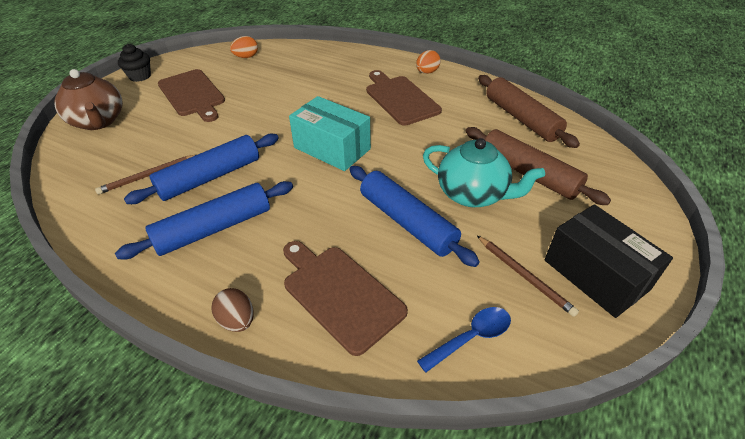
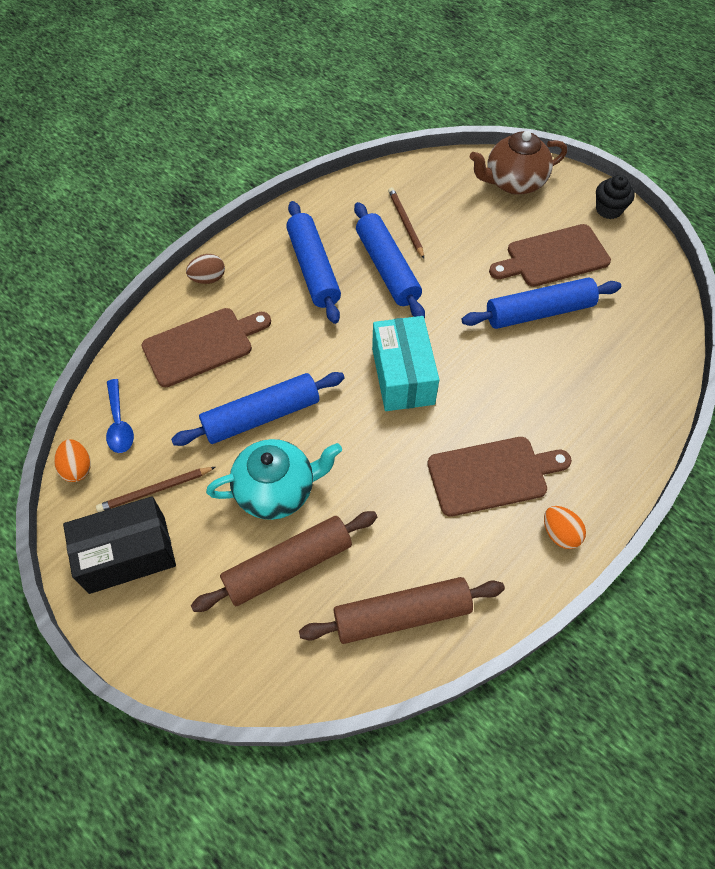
camera: 105 degrees right, 15 degrees up
orange egg [230,36,258,58] -> orange egg moved to [54,439,91,482]
turquoise box [289,96,371,171] -> turquoise box turned 60 degrees counterclockwise [372,316,439,411]
turquoise teapot [423,138,545,207] -> turquoise teapot turned 150 degrees counterclockwise [206,439,342,520]
none -> blue rolling pin [462,277,621,329]

